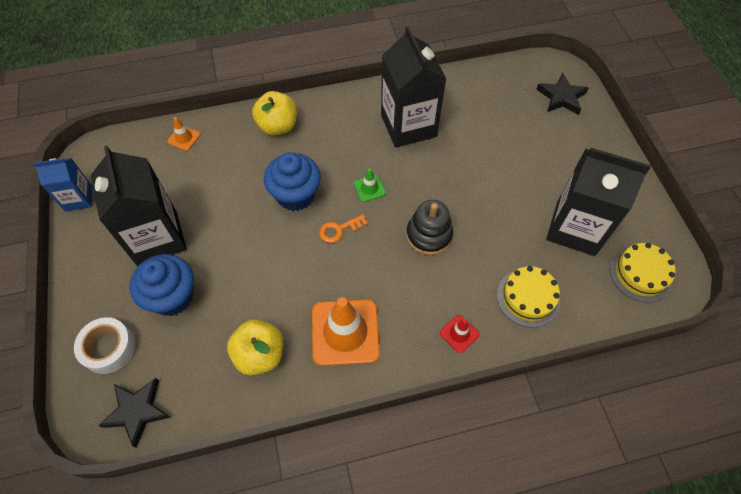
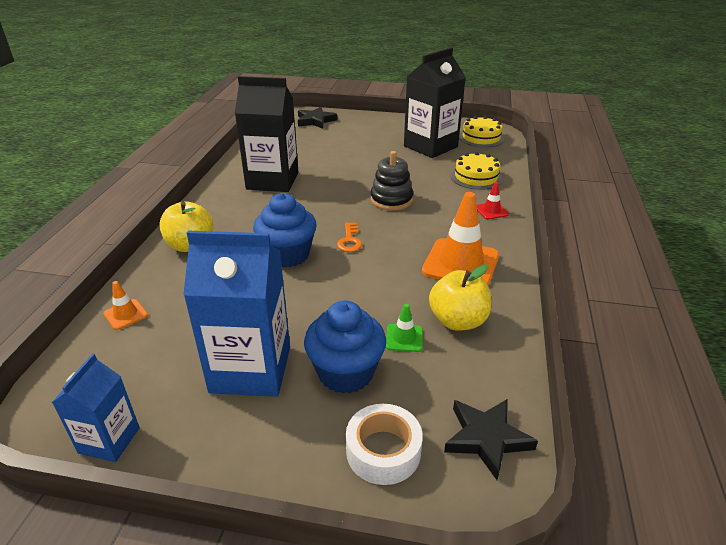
camera: 65 degrees left, 25 degrees down
black carton [91,146,187,266] -> blue carton [183,231,290,397]
green traffic cone [354,168,386,202] -> green traffic cone moved to [386,304,423,352]

